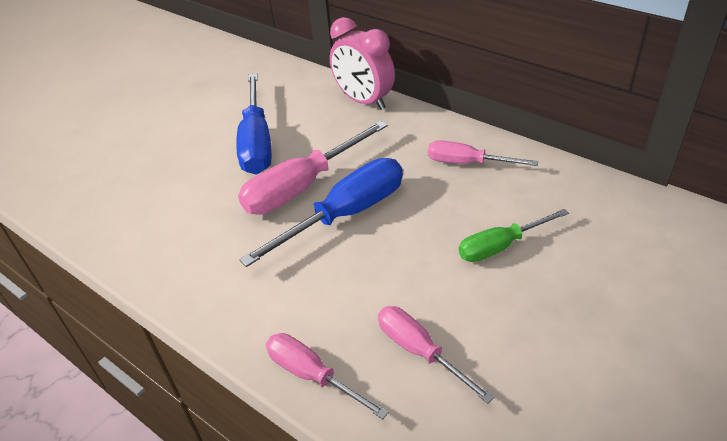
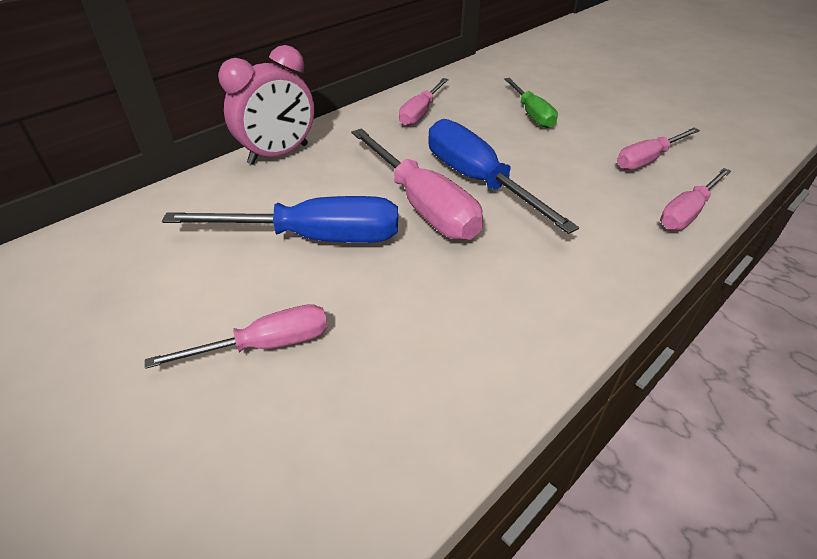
camera: 85 degrees left, 0 degrees up
none -> pink screwdriver [145,304,328,369]

